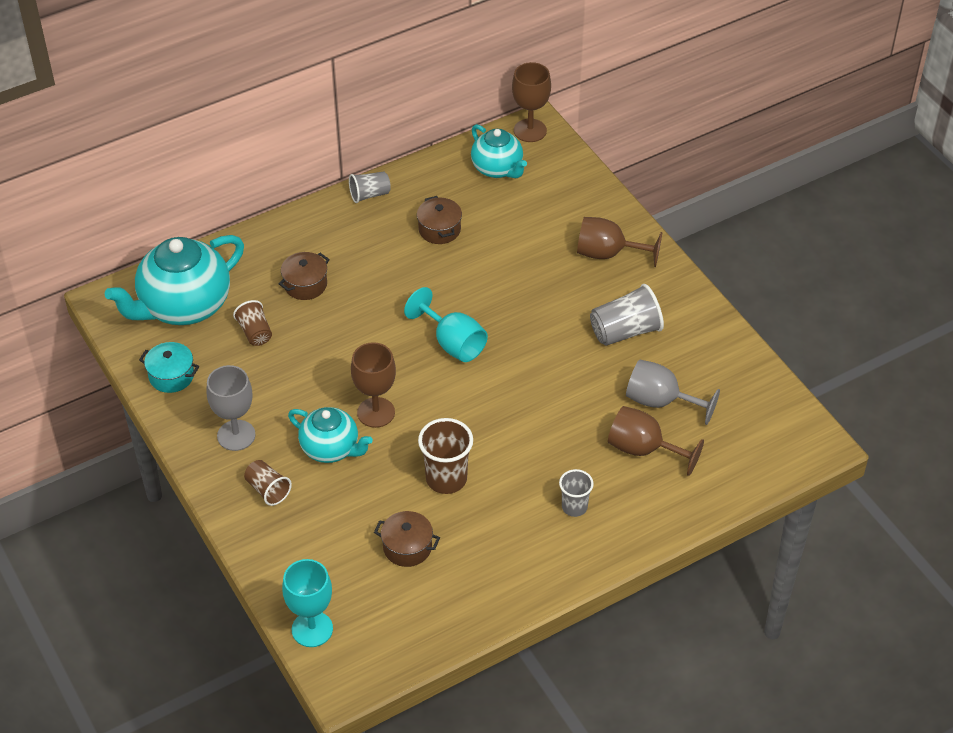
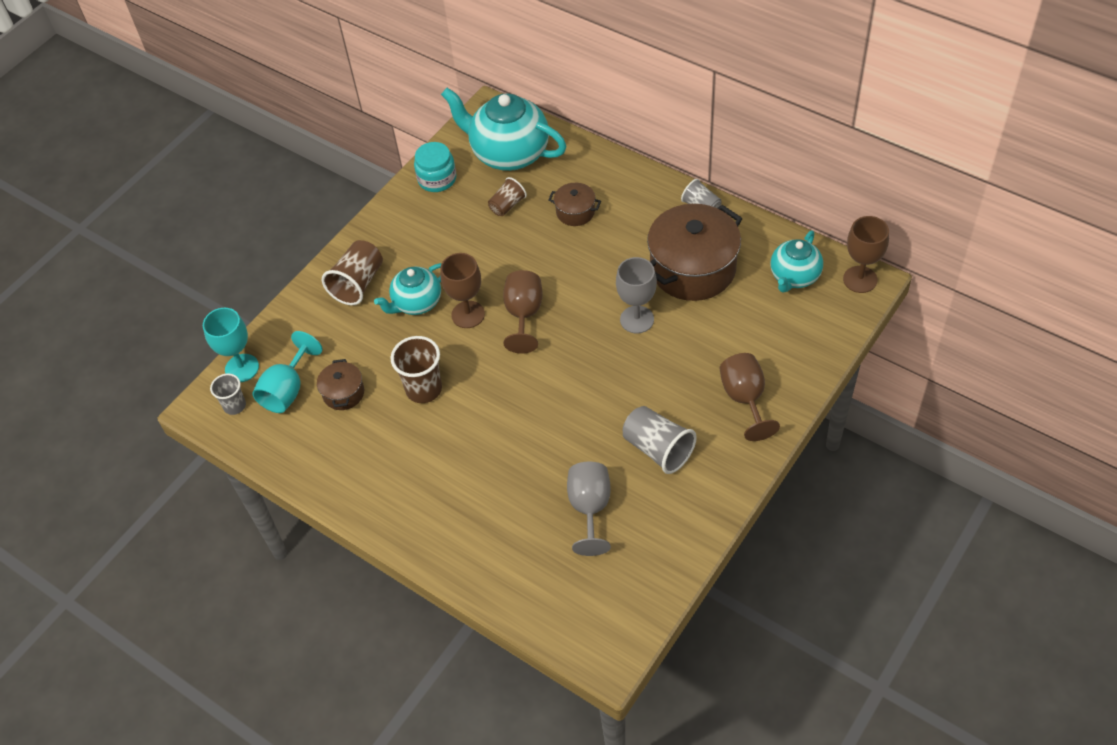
camera: 70 degrees right, 5 degrees up
turquoise pot [139,342,199,393] -> turquoise jar [414,142,456,192]
grey goblet [206,365,255,451] -> grey goblet moved to [616,257,657,333]
brown cup [244,460,292,506] -> brown cup [322,240,383,305], size x1.61
turquoise teapot [288,407,373,463] -> turquoise teapot turned 45 degrees clockwise [374,263,442,315]
turquoise goblet [404,287,488,362] -> turquoise goblet moved to [252,331,323,413]
brown pot [417,196,462,244] -> brown pot [647,204,743,301], size x2.11
grey cup [559,469,594,517] -> grey cup moved to [210,373,246,415]
brown goblet [608,406,704,476] -> brown goblet moved to [503,270,543,354]

